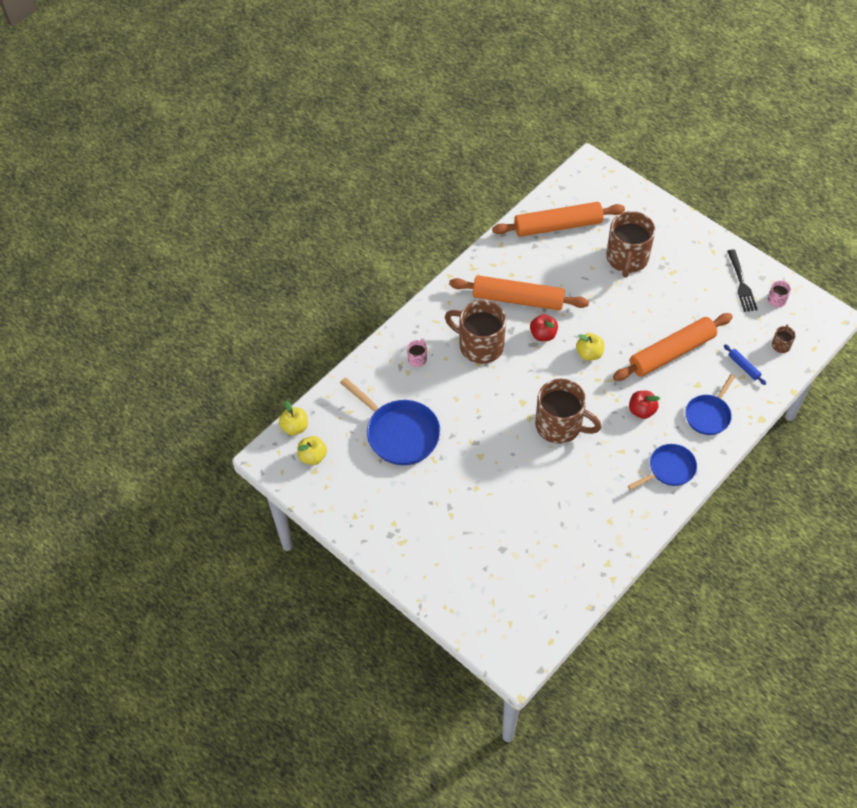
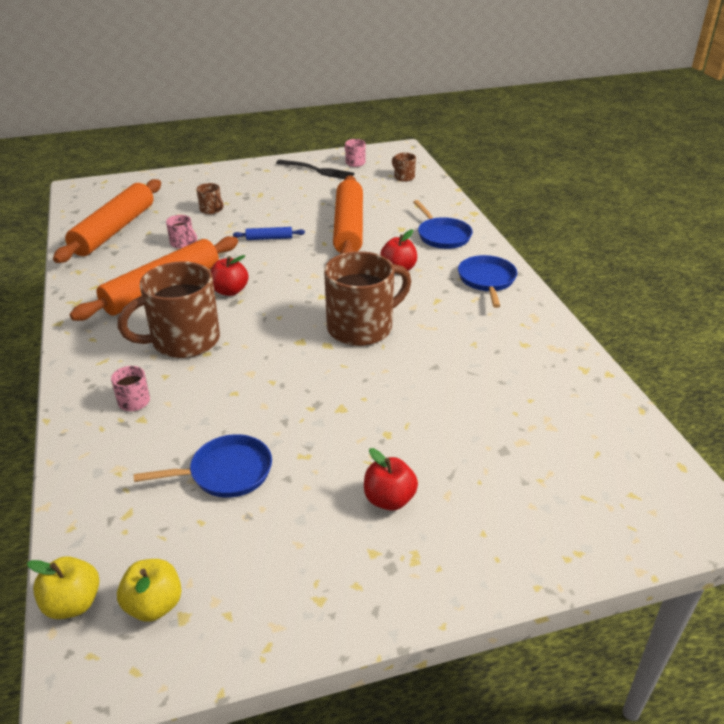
camera: 60 degrees left, 20 degrees down
blue pan [340,377,441,465] -> blue pan [134,434,272,498], size x0.63
yellow apple [576,333,604,361] -> none
brown mug [606,211,655,278] -> brown mug [196,183,223,214], size x0.43
blue rolling pin [724,344,766,385] -> blue rolling pin moved to [233,227,305,240]
none -> pink mug [166,215,197,249]
none -> red apple [364,448,418,511]

